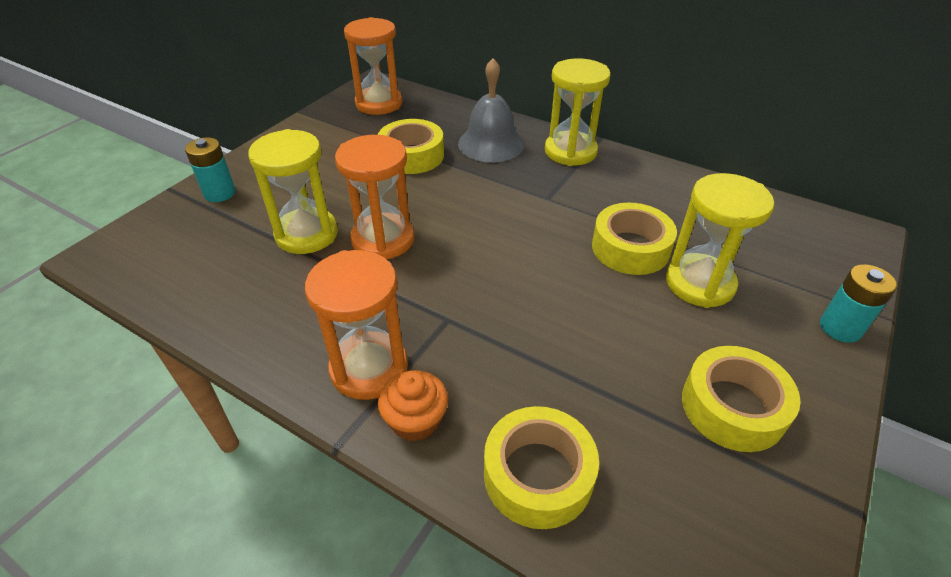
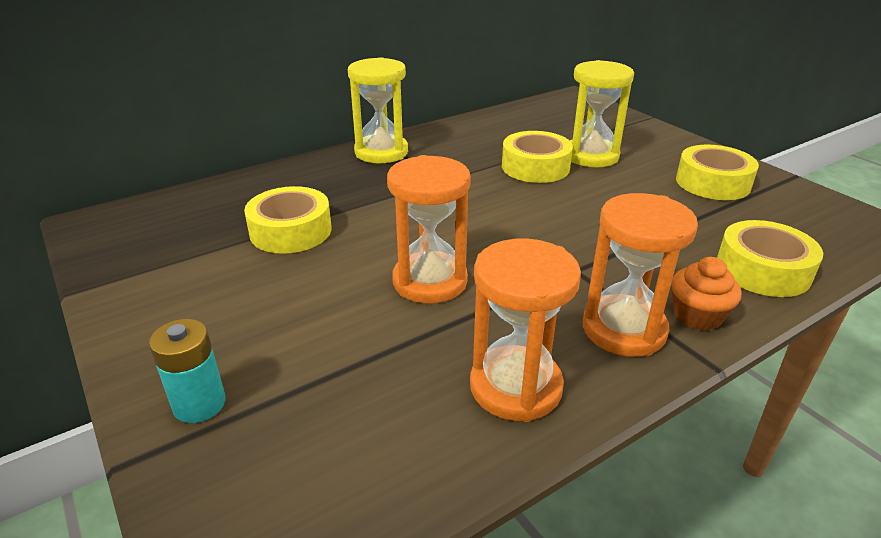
camera: 65 degrees left, 10 degrees down
yellow hourglass [248,129,338,254] -> none
orange hourglass [344,17,402,115] -> orange hourglass moved to [470,238,581,422]
grey bell [458,58,524,162] -> none
turquoise battery [820,264,897,343] -> none

